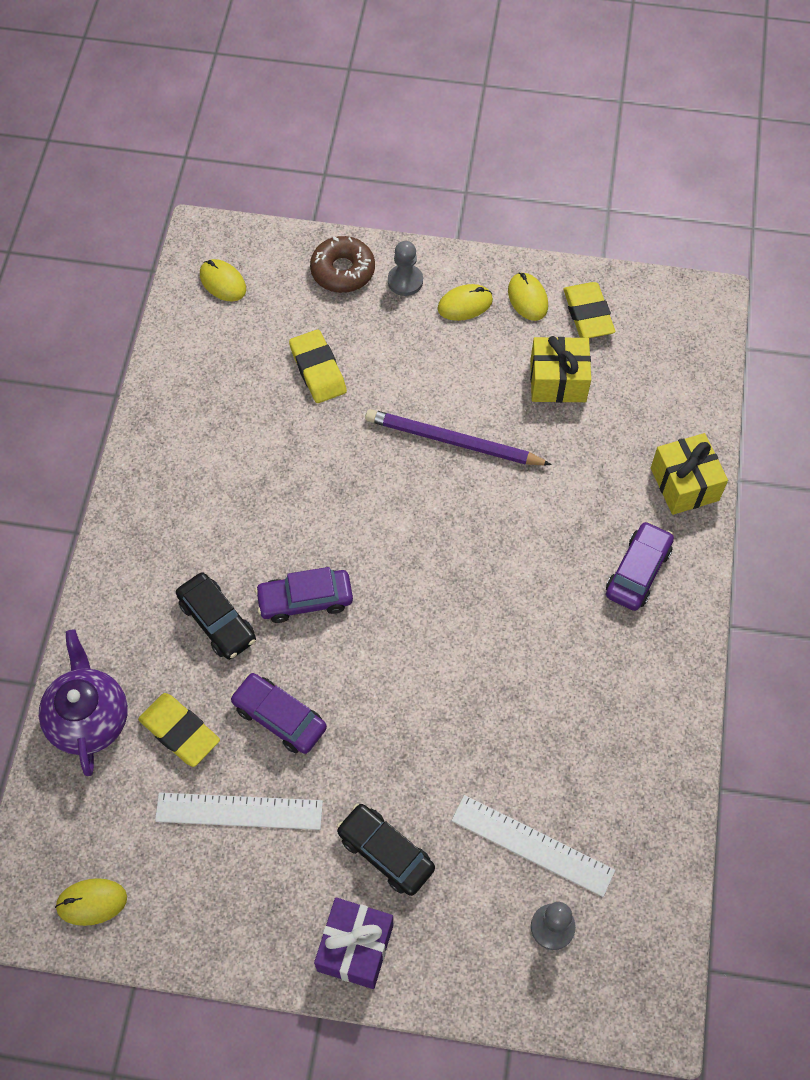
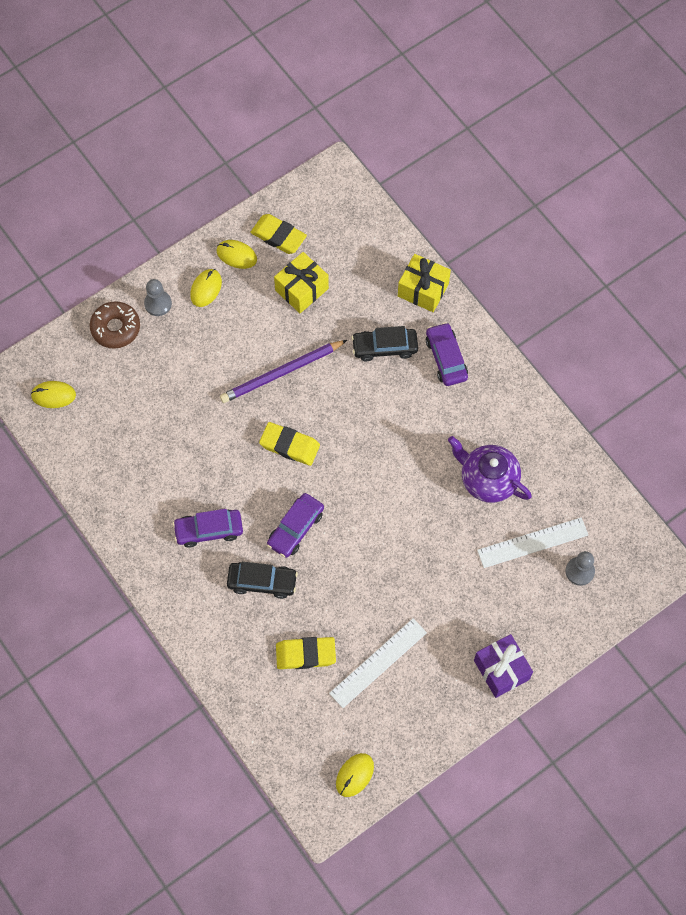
camera: 45 degrees left, 5 degrees up
purple teapot [39,629,128,776] -> purple teapot moved to [448,436,532,503]
purple car [230,673,327,754] -> purple car moved to [173,509,243,548]
yellow eraser [289,330,347,403] -> yellow eraser moved to [259,422,320,466]
black car [337,804,435,896] -> black car moved to [352,326,418,361]

